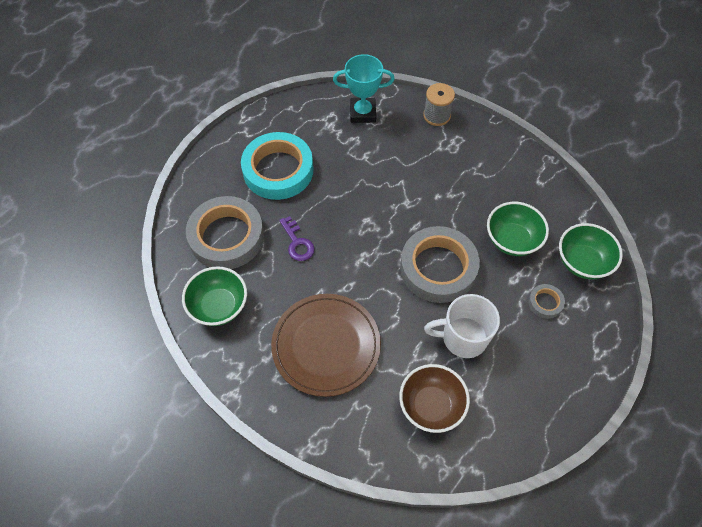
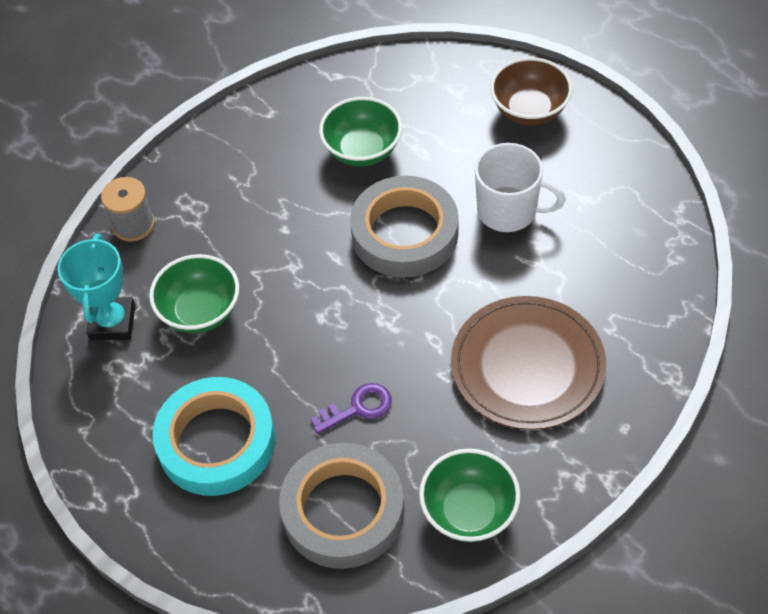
camera: 85 degrees left, 5 degrees down
brown bowl [399,364,470,433] -> brown bowl moved to [490,57,572,125]
white mug [424,294,500,358] -> white mug turned 75 degrees counterclockwise [475,143,566,232]
grey tape [528,284,565,319] -> none
green bowl [559,223,623,279] -> green bowl moved to [149,254,239,333]

